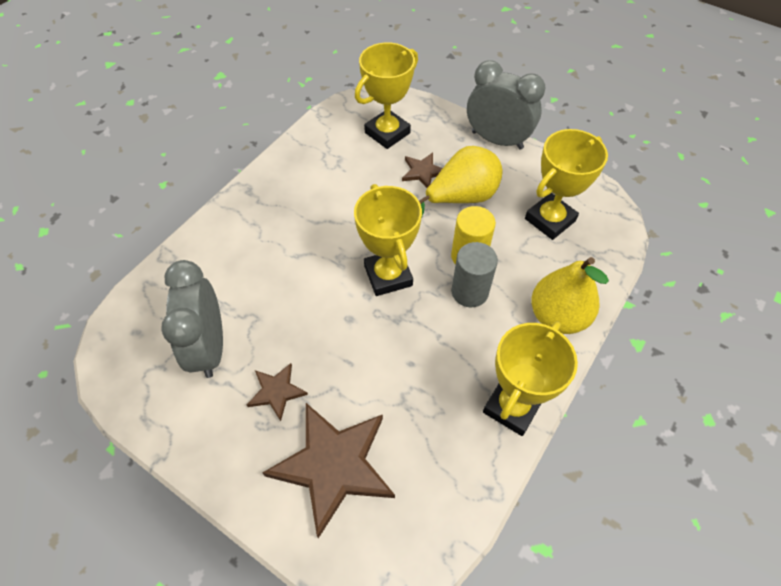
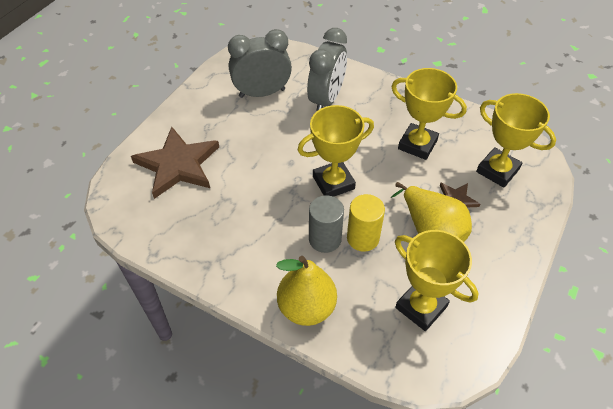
camera: 85 degrees right, 5 degrees down
brown star [247,363,308,421] -> none
grey clock [467,60,545,150] -> grey clock moved to [307,28,347,112]
yellow trophy [483,321,578,436] -> yellow trophy moved to [391,68,467,160]

